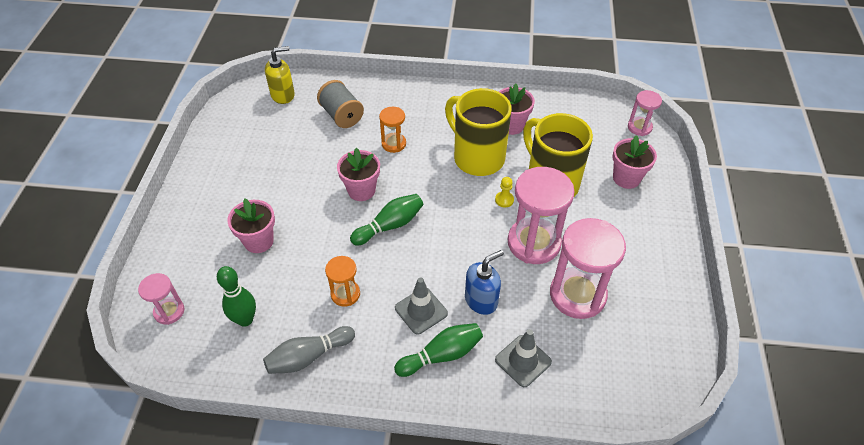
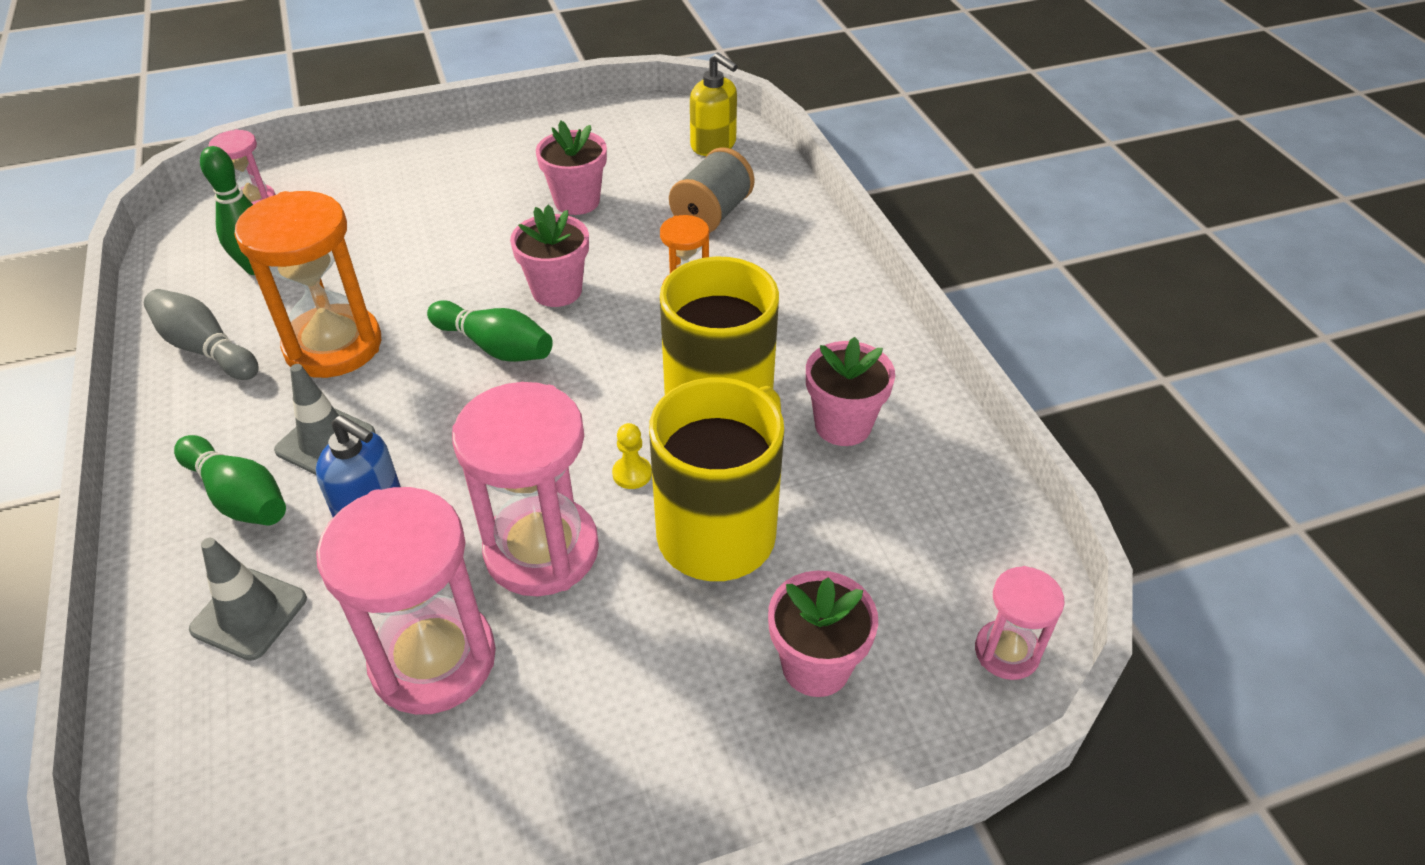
camera: 65 degrees right, 5 degrees down
pink flower pot [227,198,275,253] -> pink flower pot moved to [536,120,607,215]
orange hourglass [325,256,360,307] -> orange hourglass [234,191,381,378], size x1.92

